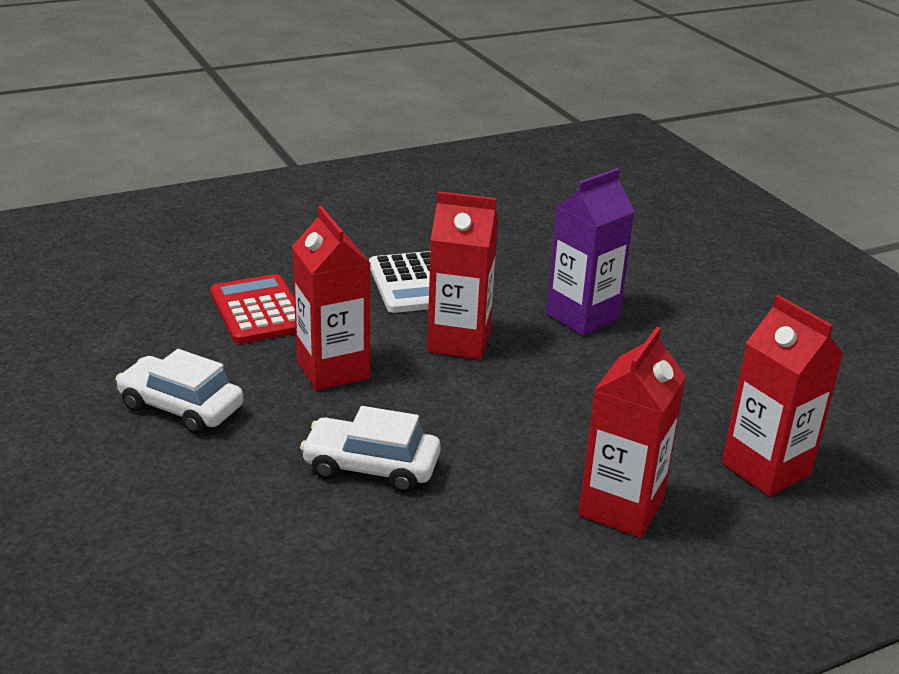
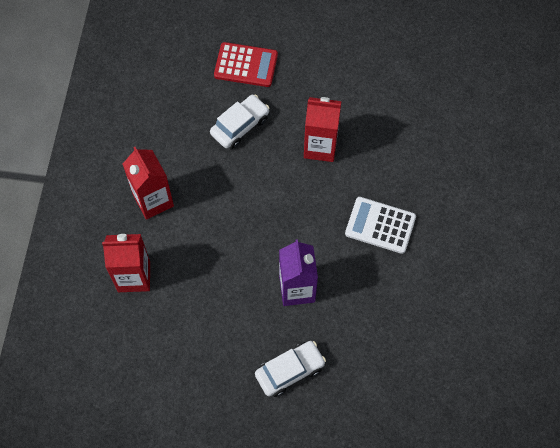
camera: 125 degrees right, 35 degrees up
white car [115,349,243,434] -> white car moved to [255,341,326,397]
red calculator [210,274,296,344] -> red calculator moved to [214,42,278,87]
red carton [427,191,498,359] -> none

